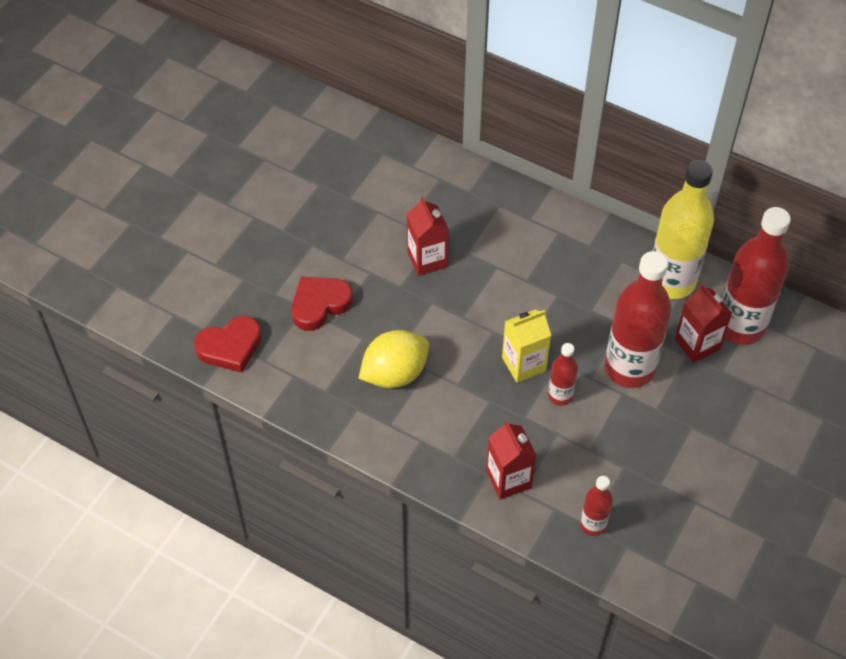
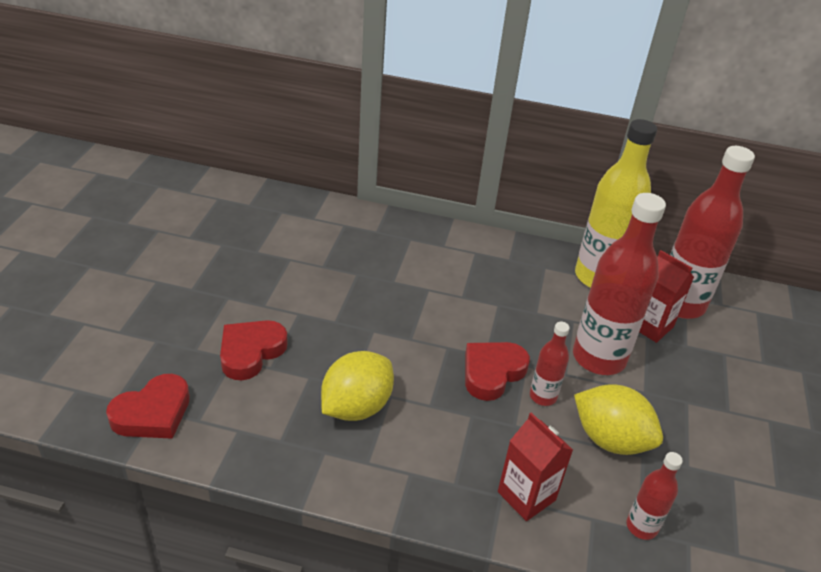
camera: 20 degrees left, 15 degrees down
red carton [407,197,449,276] -> none
yellow carton [502,310,551,383] -> red heart [465,342,530,401]
none -> yellow lemon [574,384,663,455]

